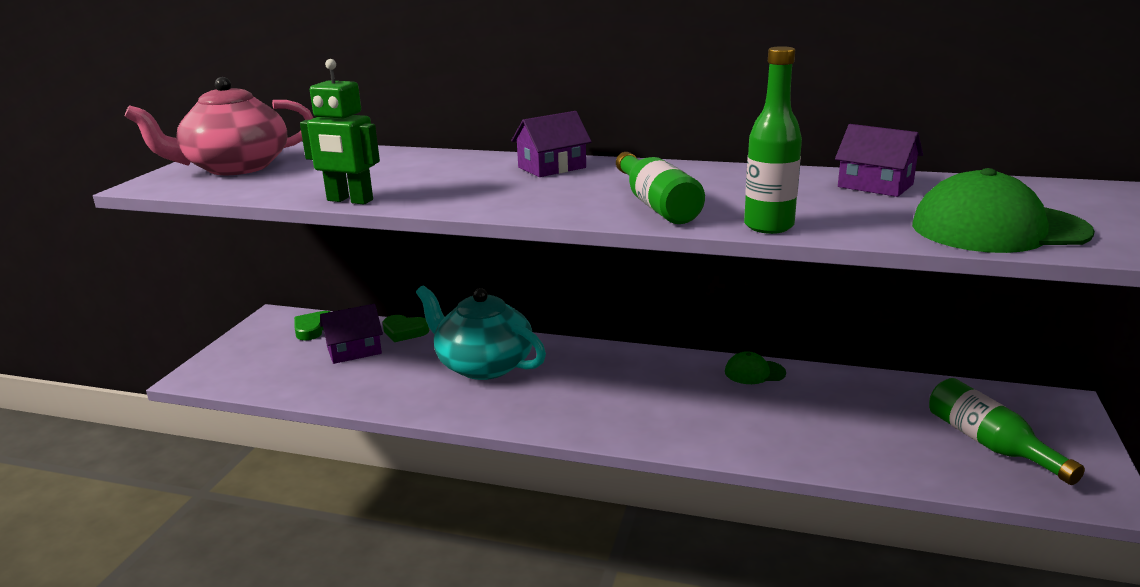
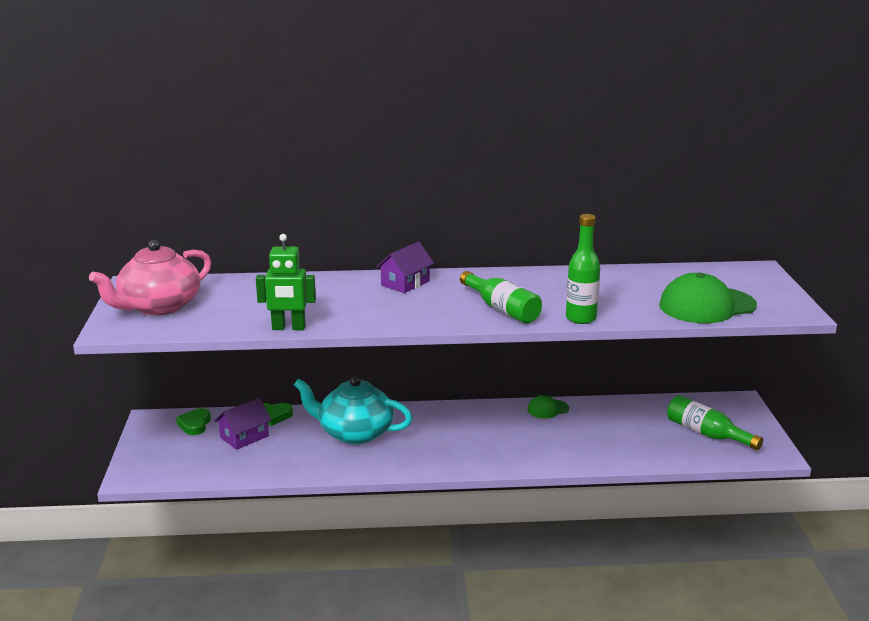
camera: 20 degrees left, 0 degrees up
purple house [835,124,923,197] -> none

